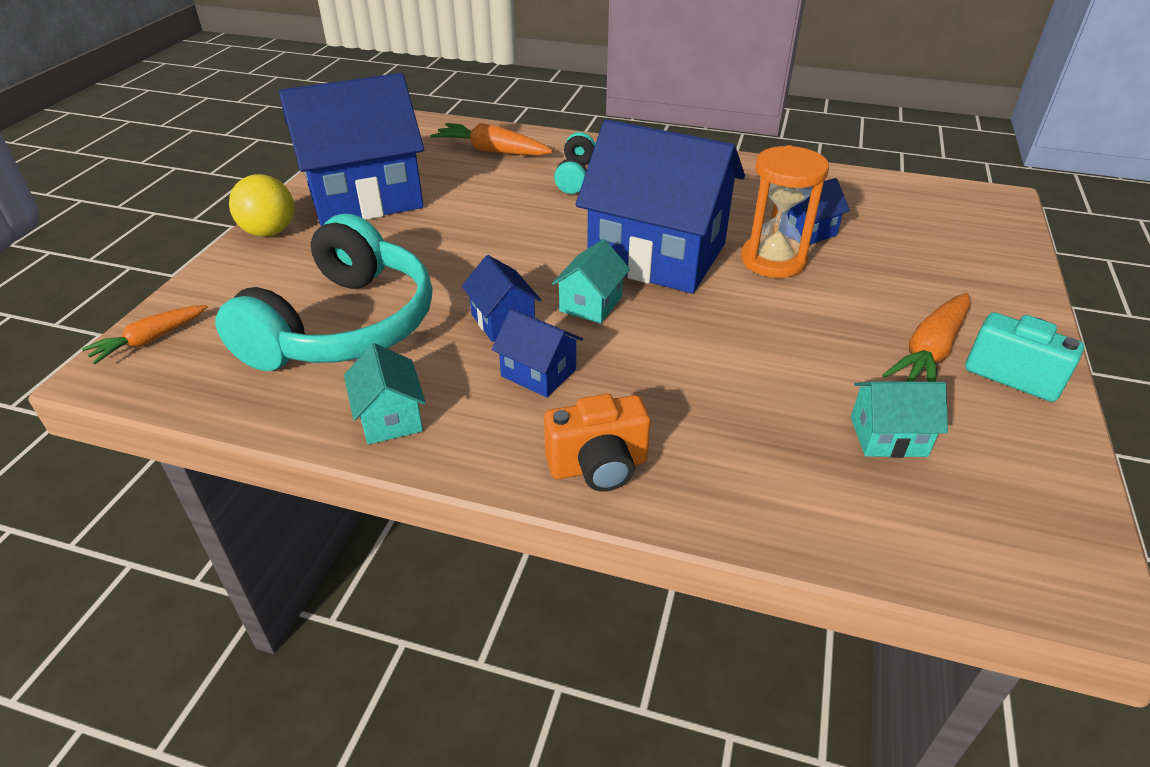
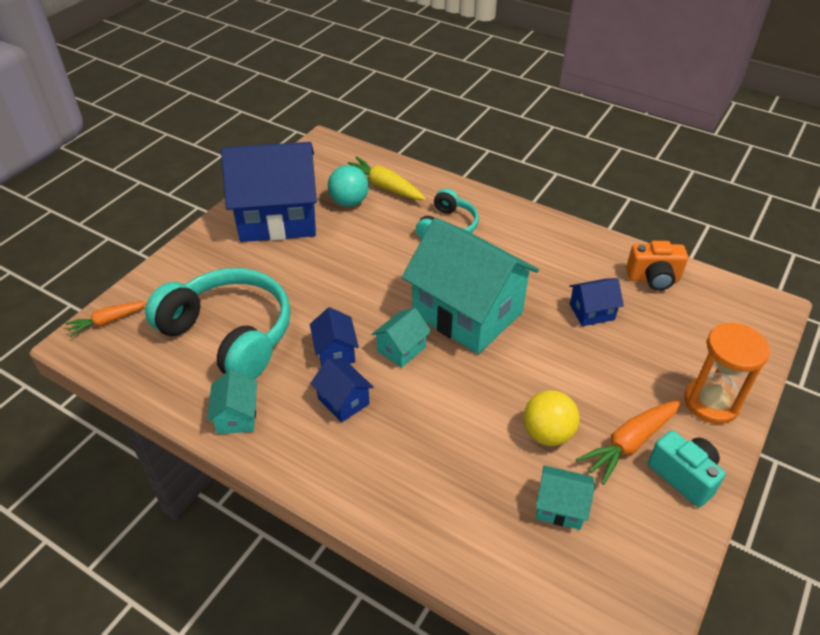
camera: 15 degrees right, 5 degrees up
turquoise headphones [215,214,432,371] -> turquoise headphones turned 90 degrees counterclockwise [145,268,291,379]
yellow ball [229,174,294,237] -> yellow ball moved to [523,390,580,446]
orange carrot [431,123,553,156] -> yellow carrot [348,156,426,200]
orange camera [544,394,651,492] -> orange camera moved to [626,241,688,291]
blue house [575,119,745,294] -> turquoise house [402,218,539,354]
orange hourglass [741,145,829,278] -> orange hourglass moved to [684,323,770,424]
none -> turquoise ball [328,165,369,207]

